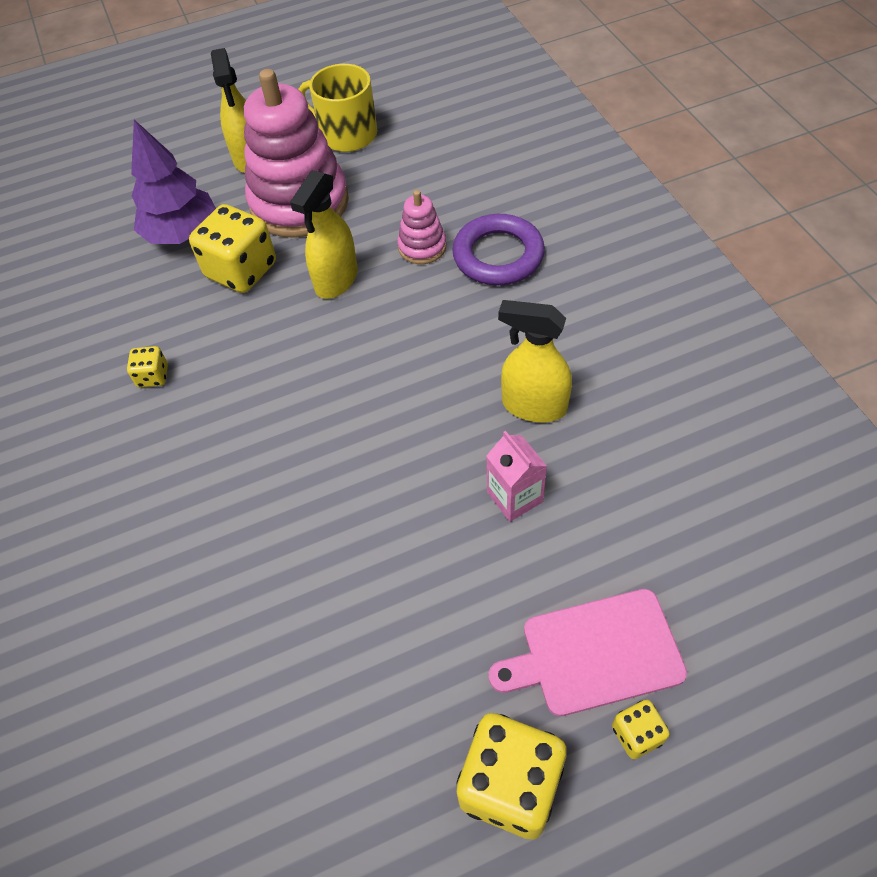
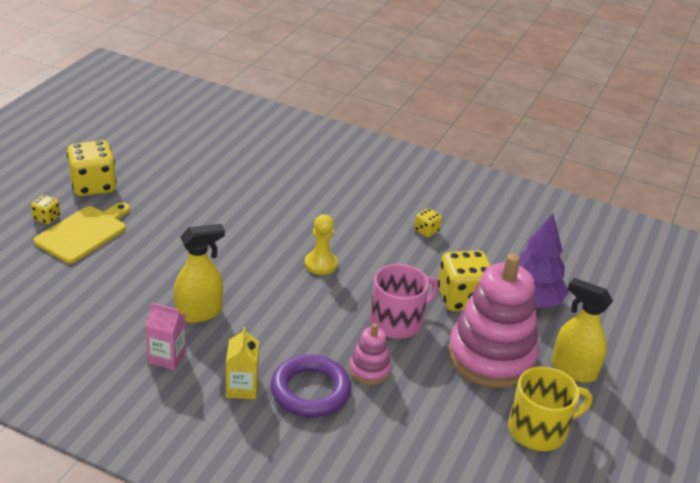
camera: 130 degrees right, 20 degrees down
yellow spray bottle [290,170,358,299] -> pink mug [370,264,439,339]
pink carton [486,431,547,522] -> pink carton moved to [145,302,186,370]
pink cutting board [489,589,687,716] -> yellow cutting board [33,202,130,264]
none -> yellow carton [226,327,259,399]
none -> yellow pawn [305,214,338,275]

